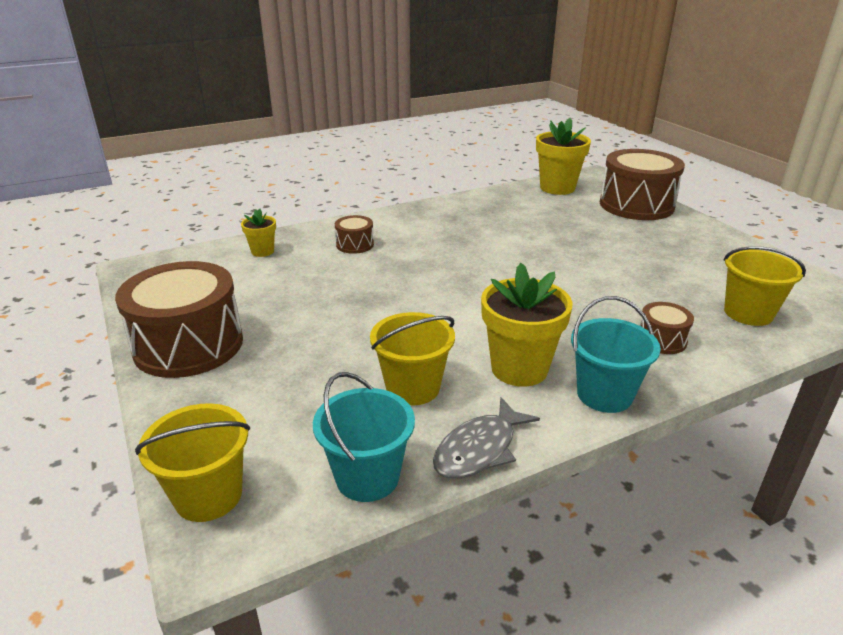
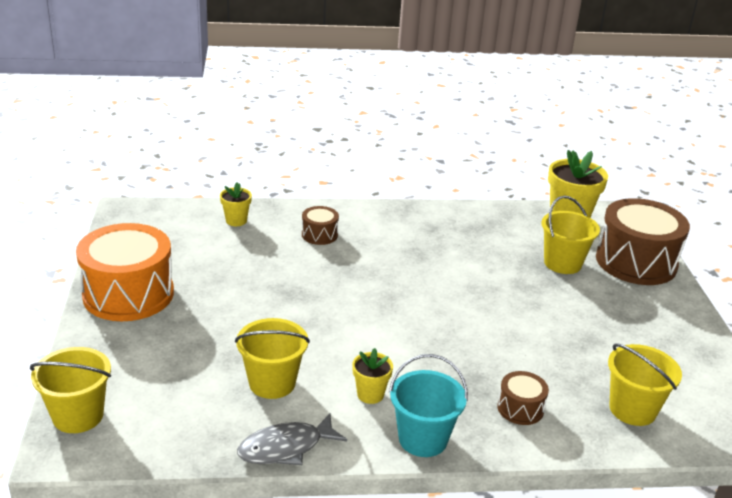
camera: 20 degrees right, 0 degrees up
brown drum [115,261,243,378] -> orange drum [76,223,174,321]
turquoise bucket [313,372,415,502] -> none
yellow flower pot [481,263,573,387] -> yellow flower pot [352,348,393,404], size x0.53
none -> yellow bucket [541,196,600,274]

